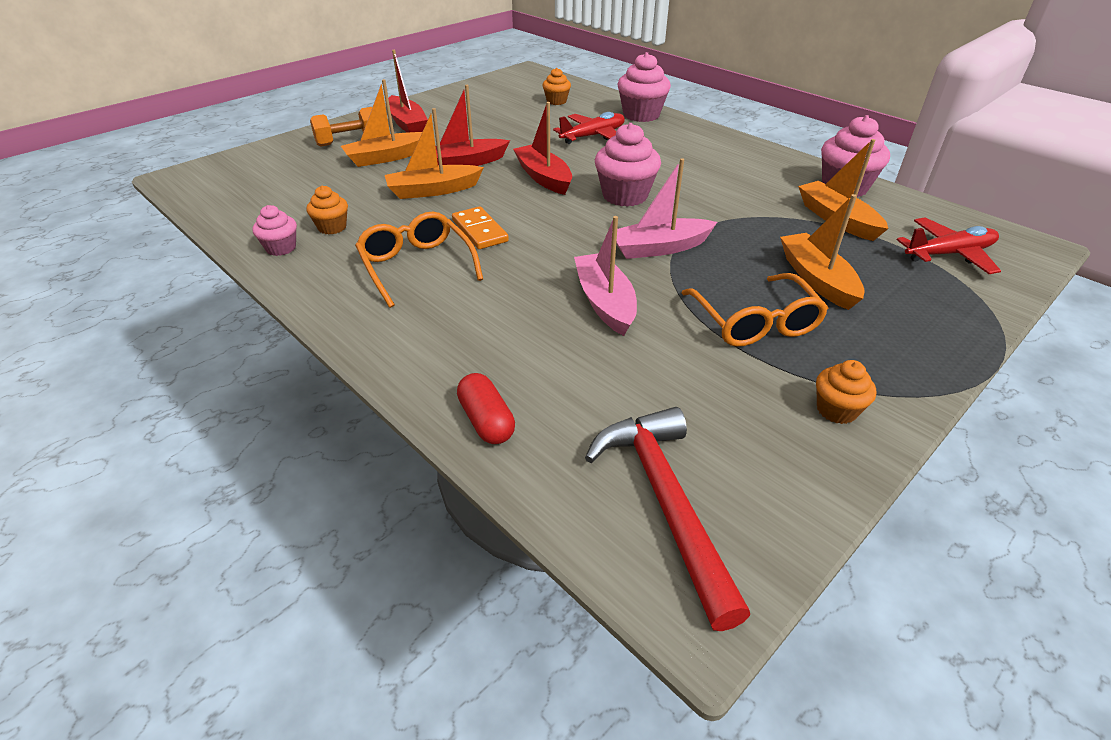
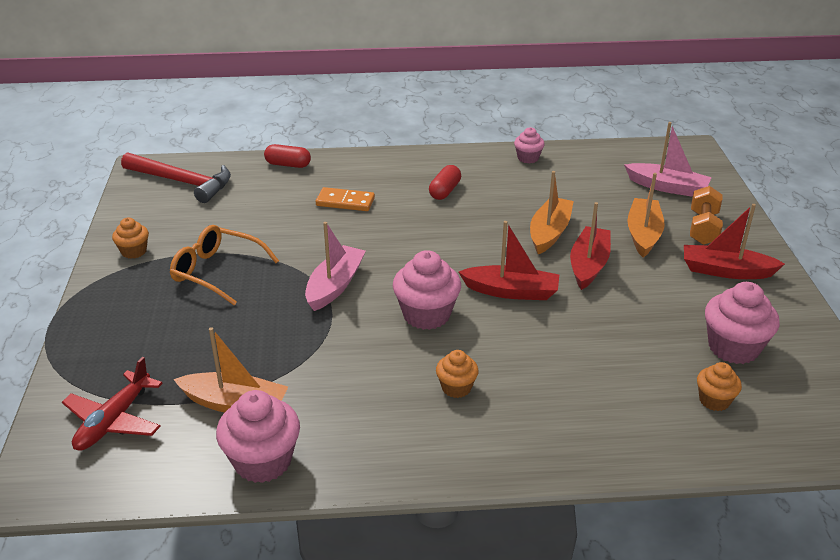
camera: 130 degrees right, 5 degrees down
orange cupcake [306,186,348,235] -> orange cupcake moved to [436,350,479,398]
orange glasses [355,212,483,308] -> red capsule [429,165,461,200]
orange domino [452,206,509,249] -> orange domino moved to [316,187,375,211]
red plane [553,112,625,144] -> none
pink boat [574,216,637,336] -> pink boat moved to [624,122,712,197]
pink cupcake [617,52,671,122] -> pink cupcake moved to [705,282,780,364]
orange boat [780,194,864,310] -> none

